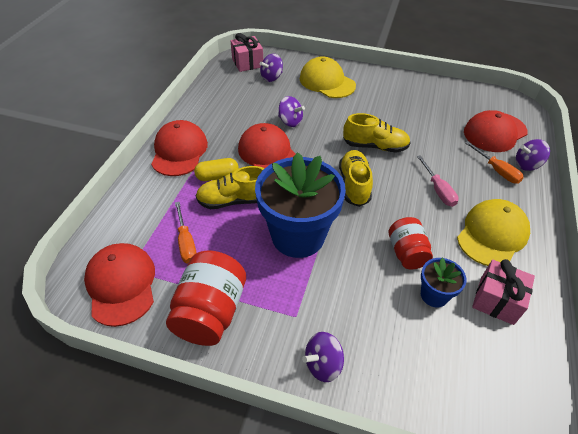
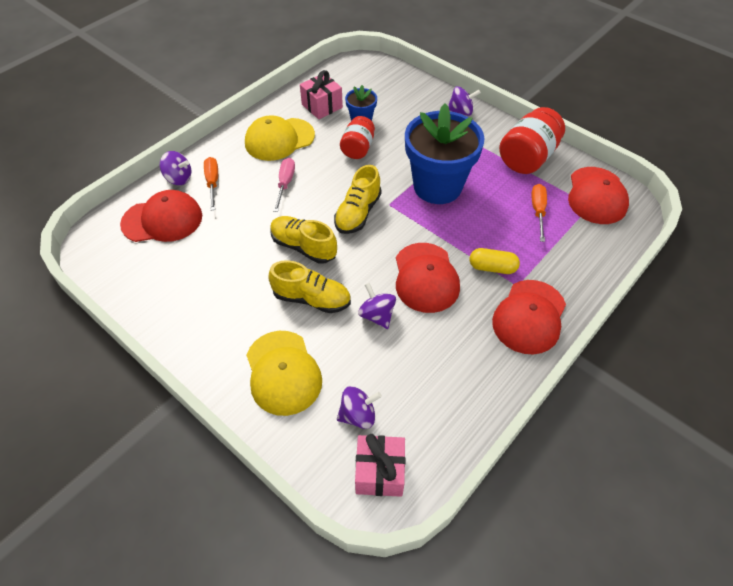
camera: 155 degrees left, 5 degrees up
yellow shoe [196,166,265,209] -> yellow shoe moved to [268,260,351,313]

